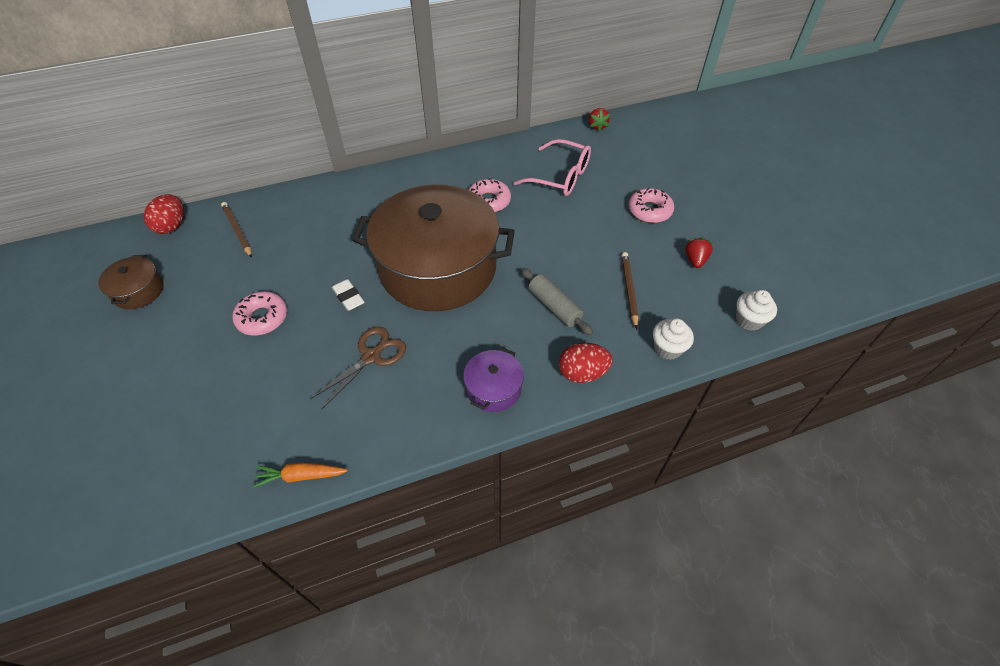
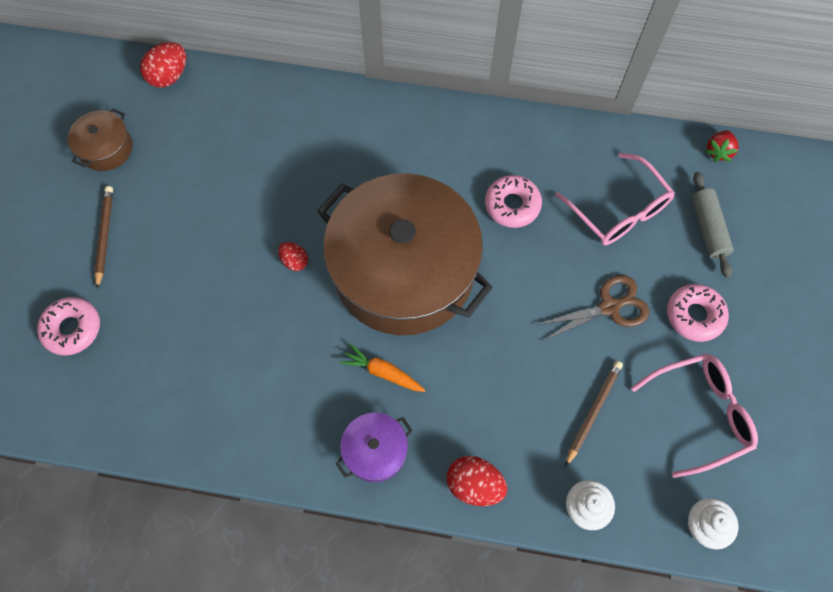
camera: 30 degrees right, 15 degrees up
brown pencil [221,202,252,258] -> brown pencil moved to [94,186,113,289]
pink donut [232,291,287,335] -> pink donut moved to [37,297,100,356]
orange carrot [252,463,348,488] -> orange carrot moved to [340,343,425,392]
brown scissors [310,326,406,409] -> brown scissors moved to [536,275,649,341]
white eraser [332,279,364,311] -> red egg [278,242,308,271]
grey rolling pin [521,268,593,335] -> grey rolling pin moved to [692,172,734,278]
red strawberry [685,237,713,268] -> pink glasses [631,353,758,478]

